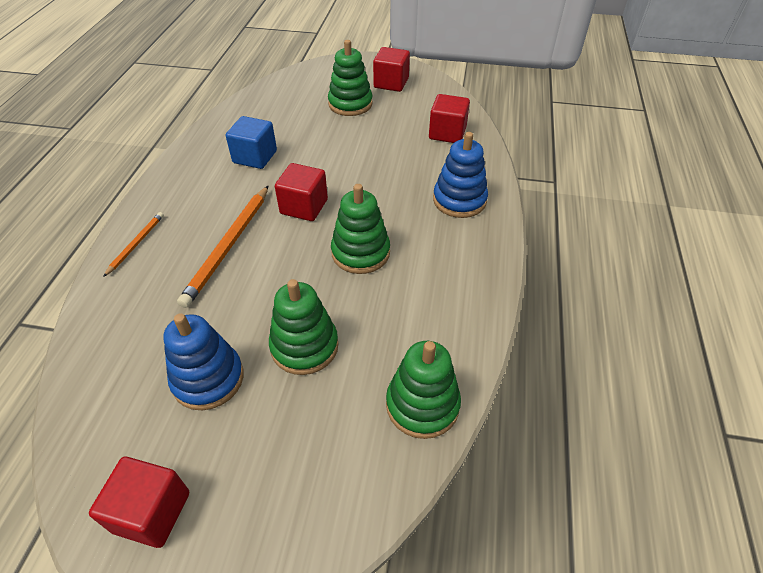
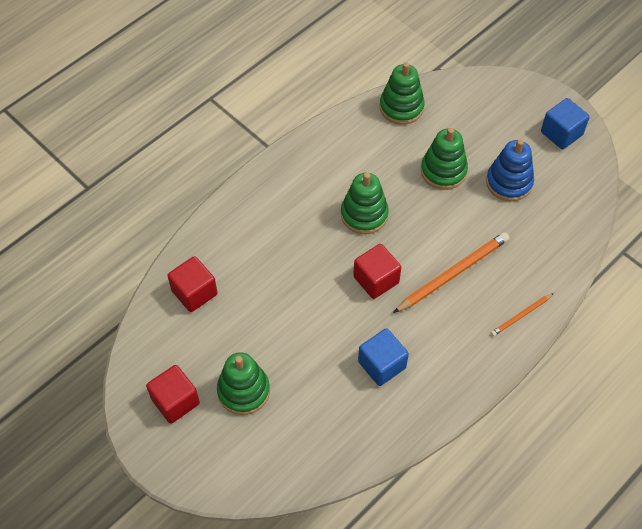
camera: 145 degrees left, 10 degrees up
red cube [89,457,189,548] -> blue cube [541,98,590,149]
blue stacking toy [433,132,488,218] -> none

